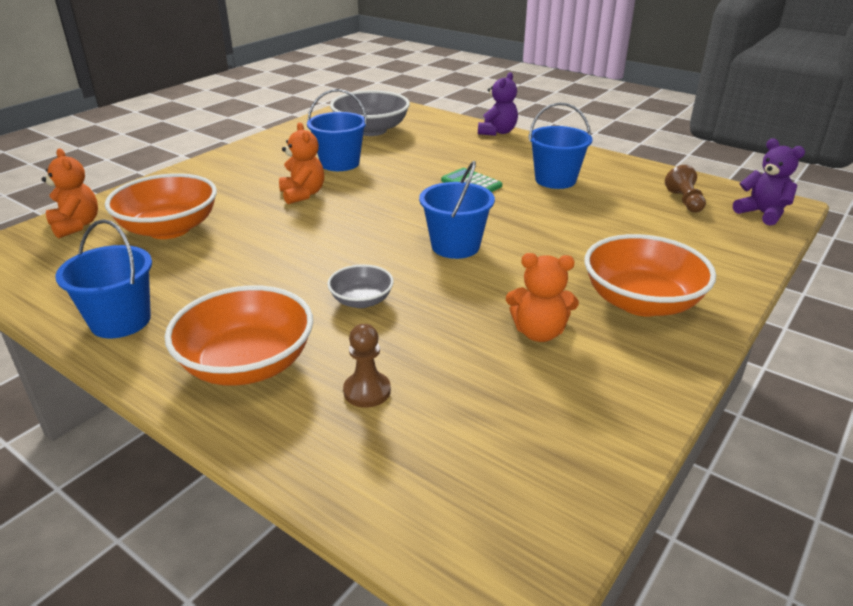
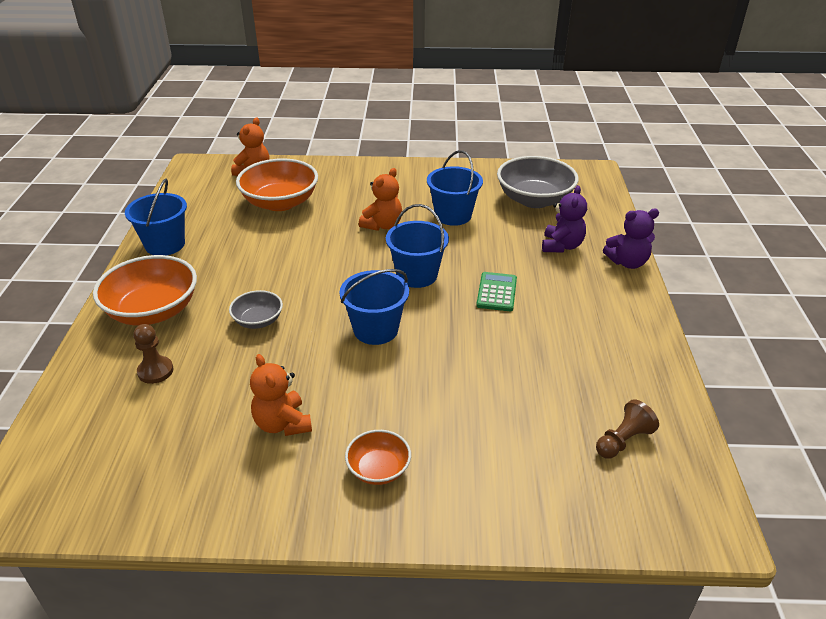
camera: 55 degrees right, 5 degrees up
blue bucket [529,102,593,189] -> blue bucket moved to [386,204,449,288]
orange bowl [585,234,716,316] -> orange bowl [345,430,411,485], size x0.53
purple teddy bear [733,138,805,226] -> purple teddy bear moved to [542,185,587,253]

